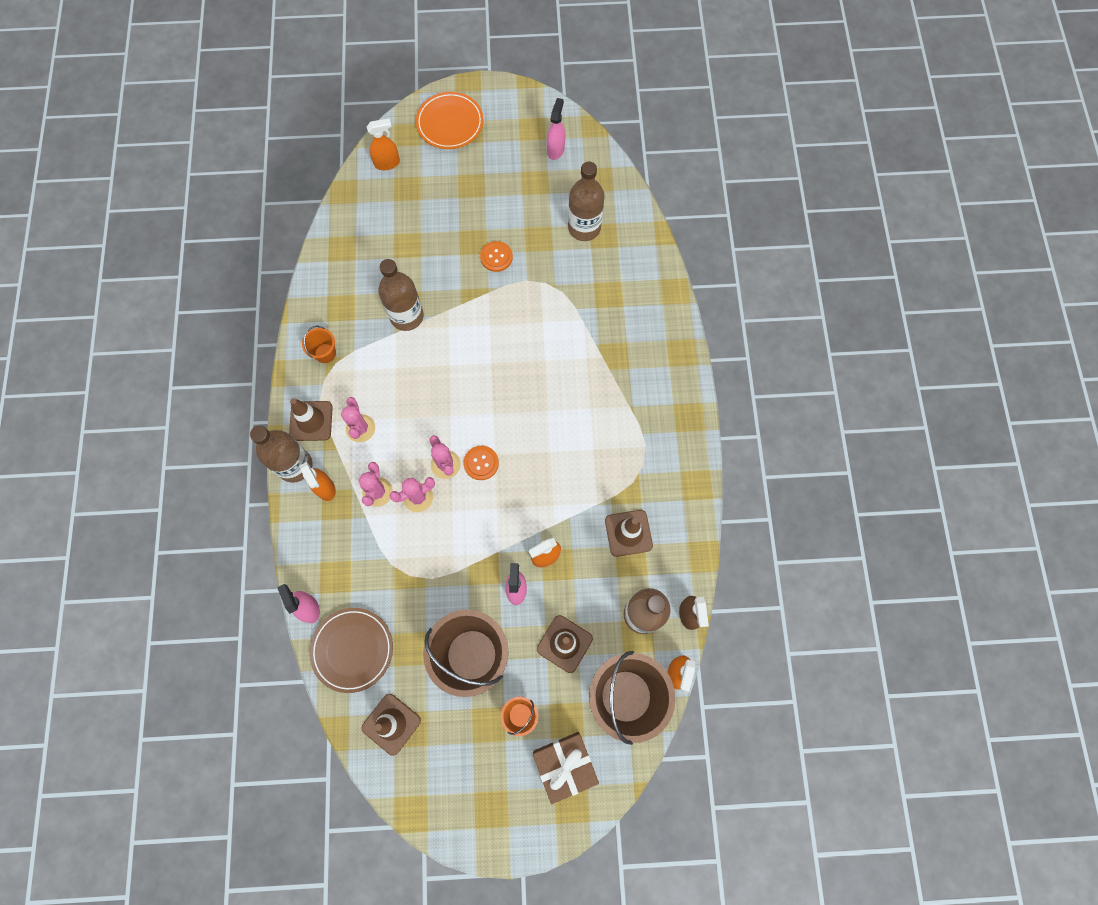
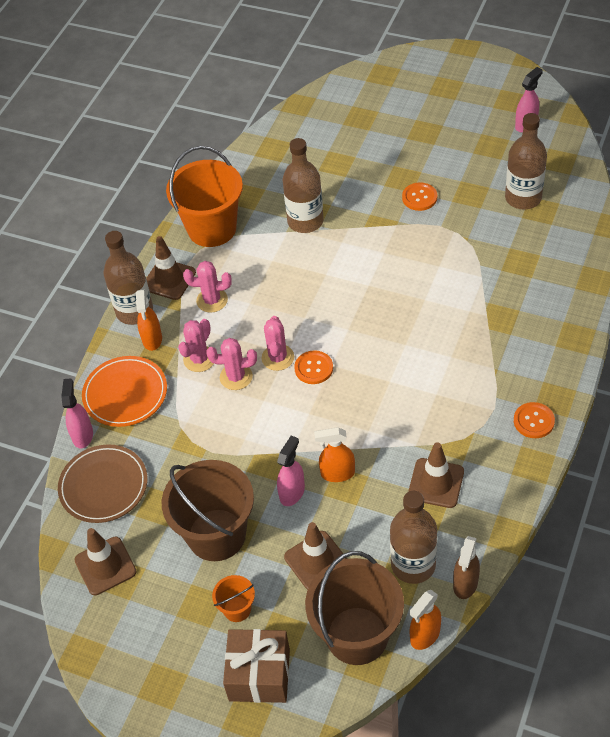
camera: 30 degrees right, 20 degrees down
orange bucket [302,326,336,363] -> orange bucket [166,146,243,247], size x2.20
pink cactus [341,397,375,442] -> pink cactus turned 75 degrees clockwise [183,261,232,313]
orange spray bottle [366,118,400,170] -> none
orange plate [416,92,484,149] -> orange plate moved to [82,356,167,427]
none -> orange button [514,402,555,438]

